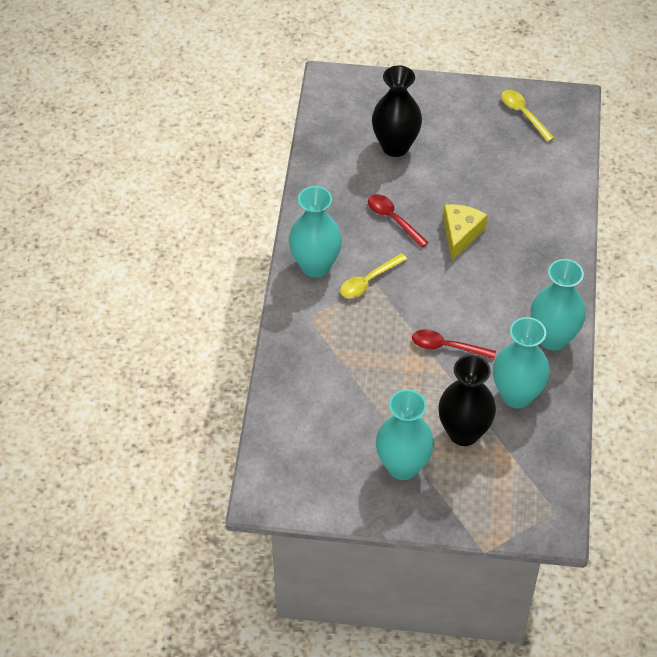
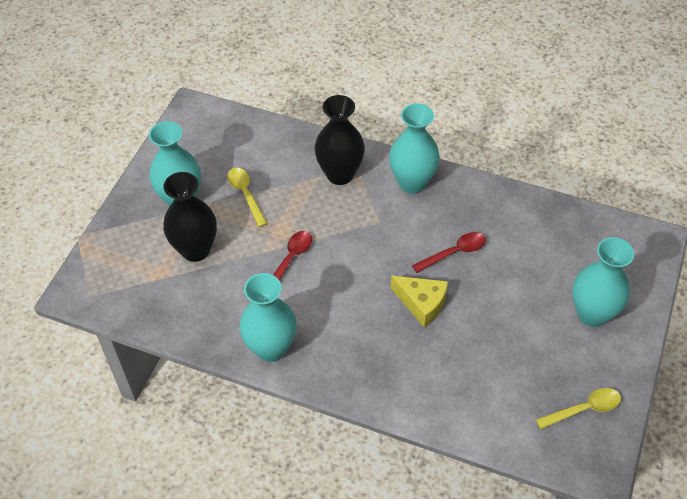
camera: 105 degrees right, 0 degrees up
yellow spoon [340,253,407,298] -> yellow spoon moved to [227,168,268,227]
black vase [372,65,422,157] -> black vase moved to [315,95,365,185]
turquoise vase [493,317,550,408] -> turquoise vase moved to [572,237,634,327]

